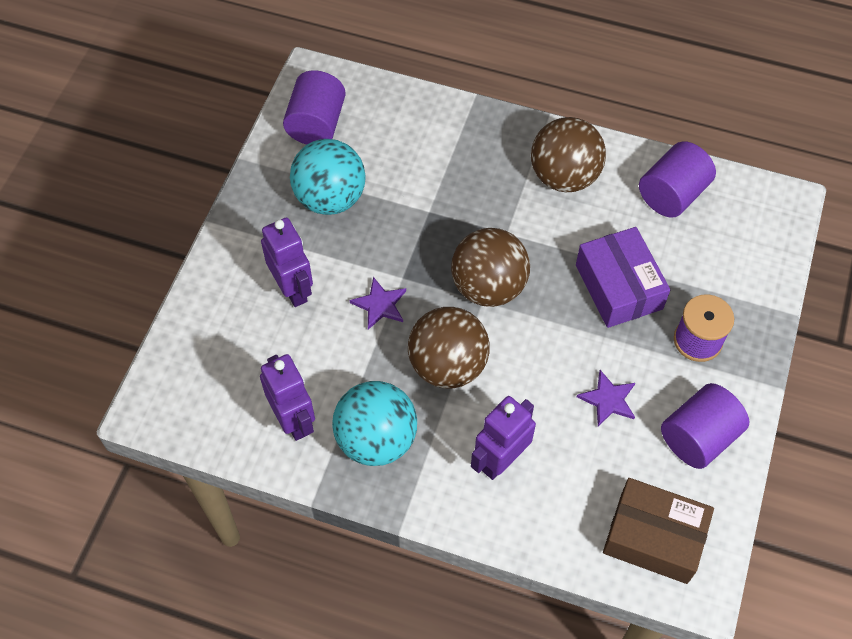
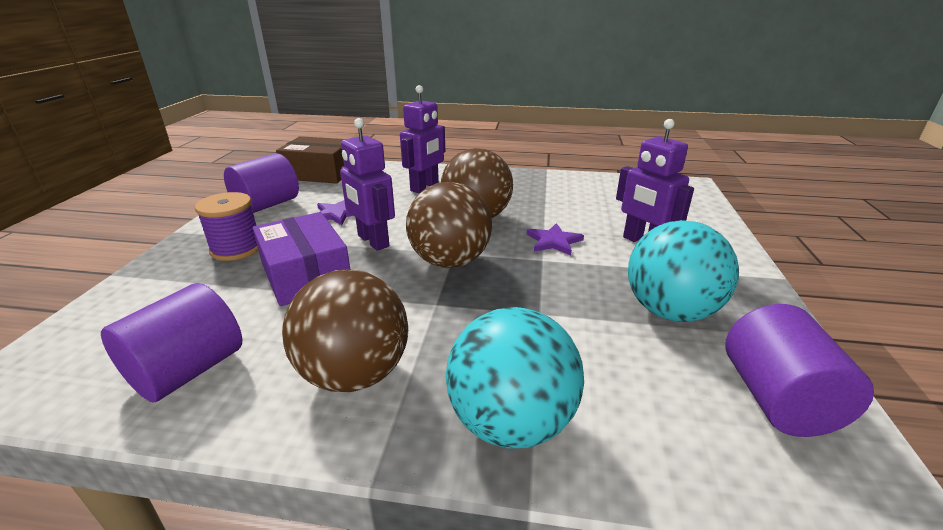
camera: 170 degrees right, 30 degrees down
purple robot [260,354,315,441] -> purple robot moved to [340,118,395,251]
turquoise ball [332,381,417,466] -> turquoise ball moved to [446,307,584,448]

